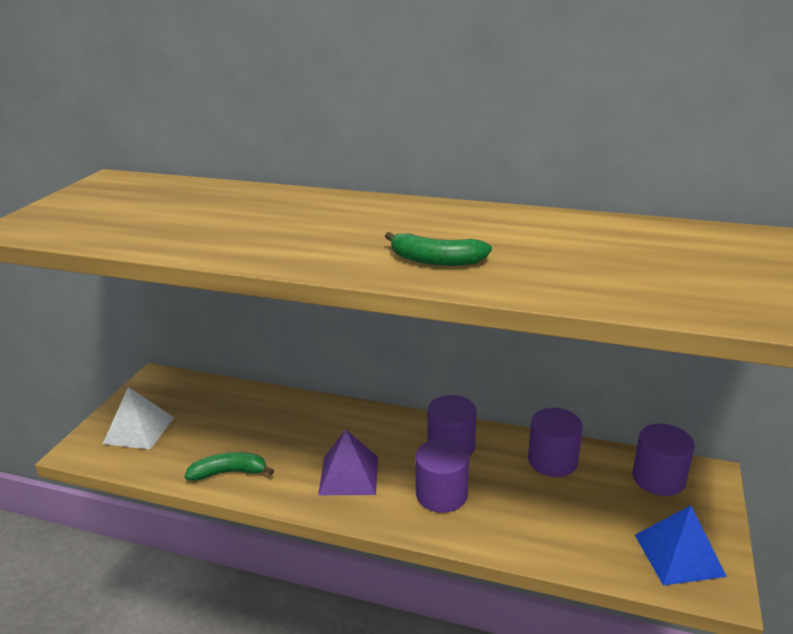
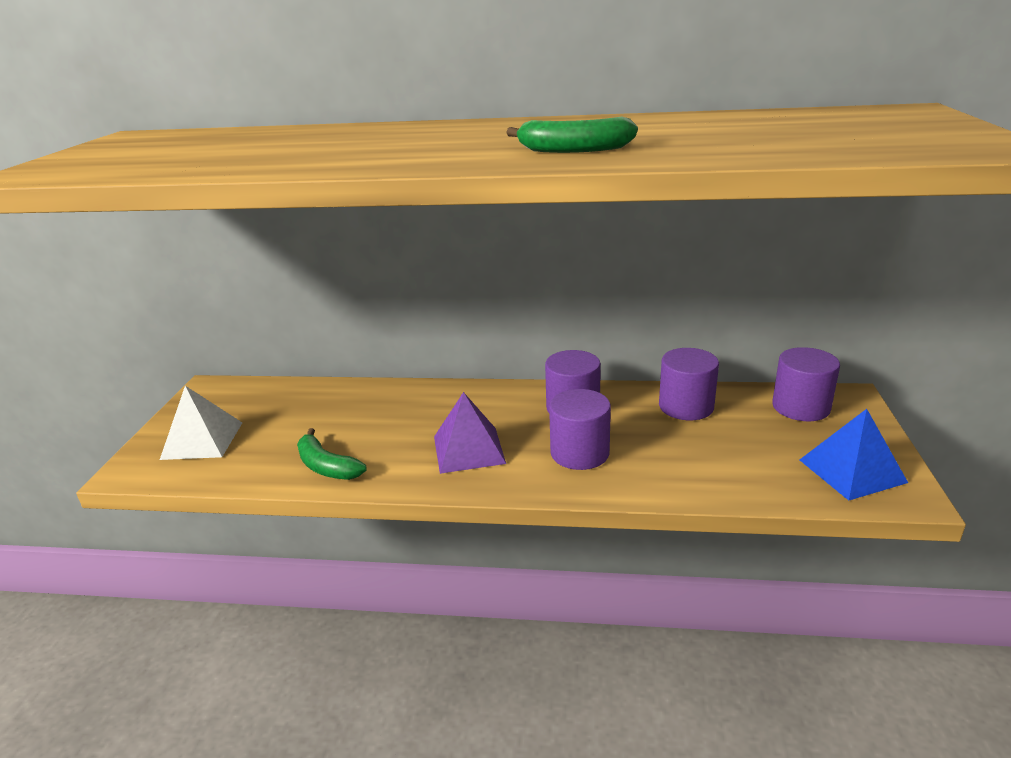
camera: 10 degrees left, 0 degrees up
green banana [185,452,274,481] -> green banana turned 120 degrees counterclockwise [297,428,367,480]

